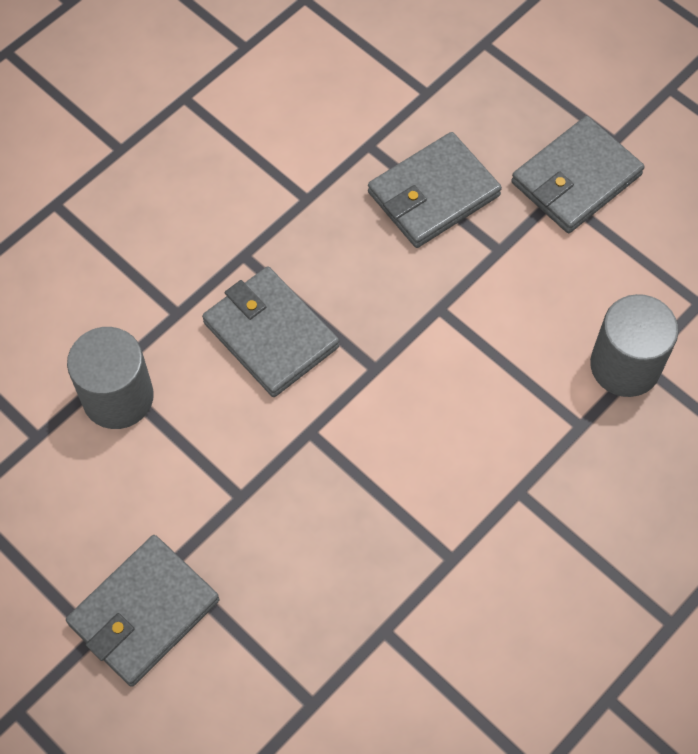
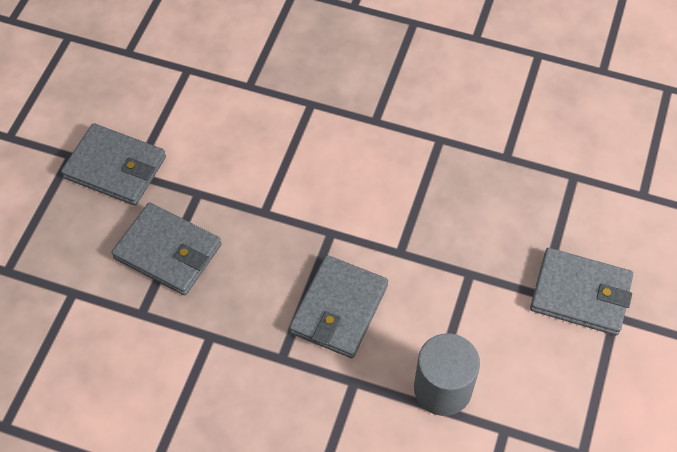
camera: 115 degrees left, 5 degrees down
grey cylinder [590,294,679,397] -> none

